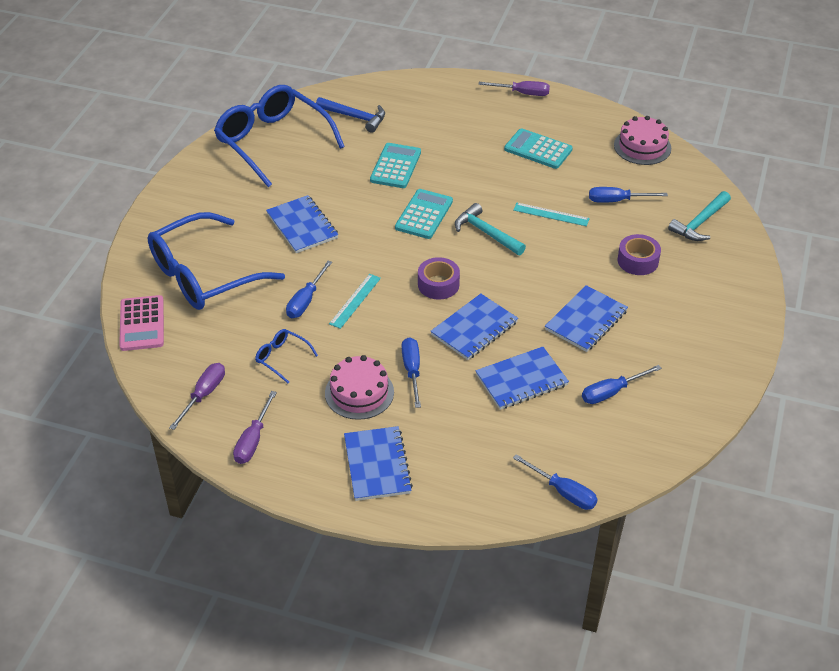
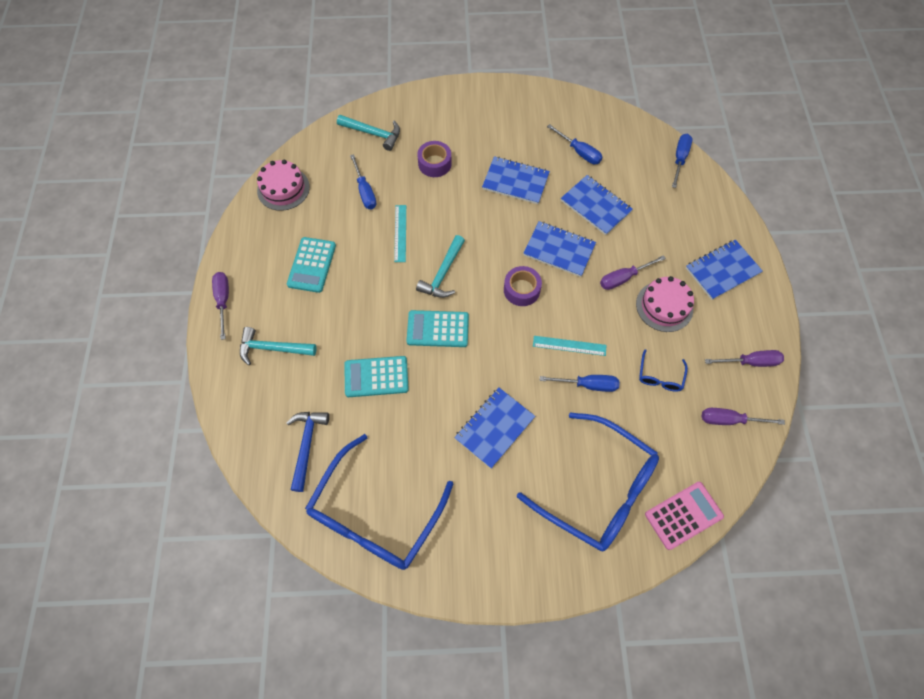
camera: 110 degrees left, 20 degrees up
blue screwdriver [402,337,421,408] -> purple screwdriver [600,255,666,290]
none -> turquoise hammer [240,327,316,365]

